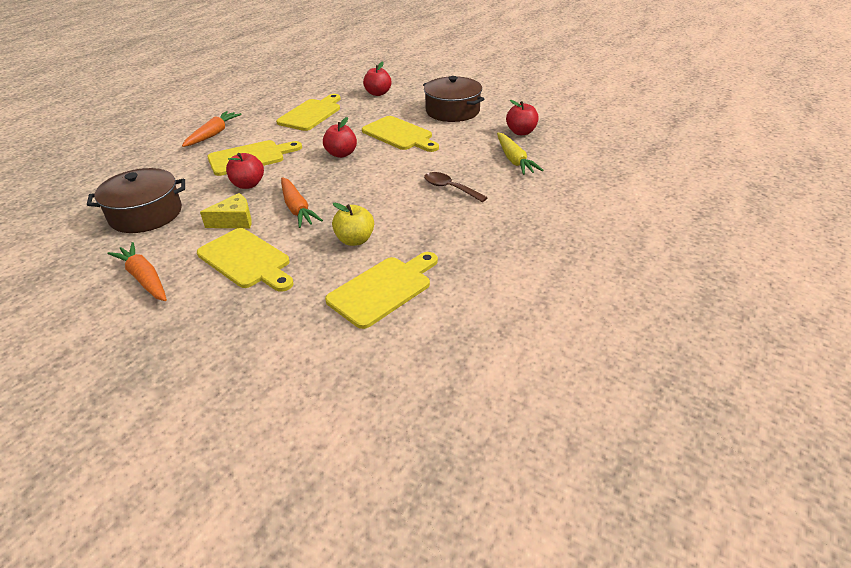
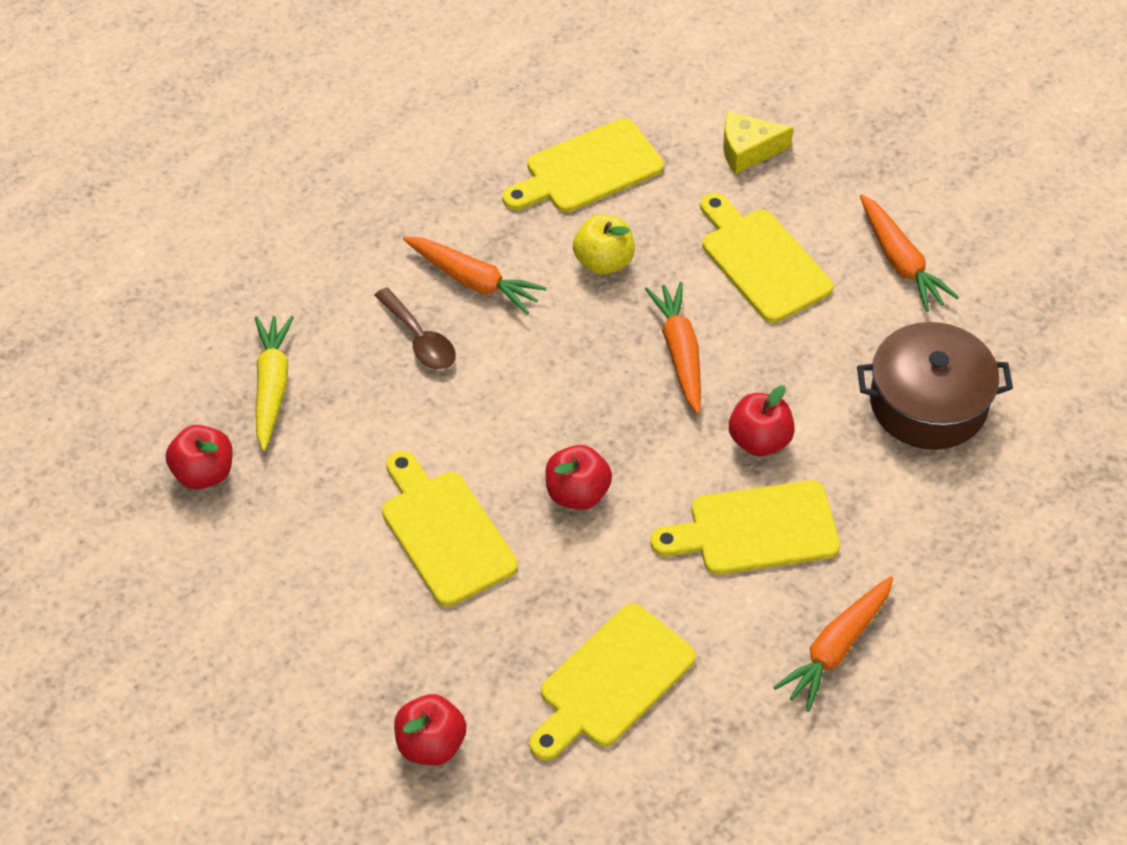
camera: 165 degrees left, 15 degrees up
yellow cheese [200,193,252,229] -> yellow cheese moved to [723,111,793,174]
brown pot [423,76,484,122] -> none
none -> orange carrot [403,237,547,315]

